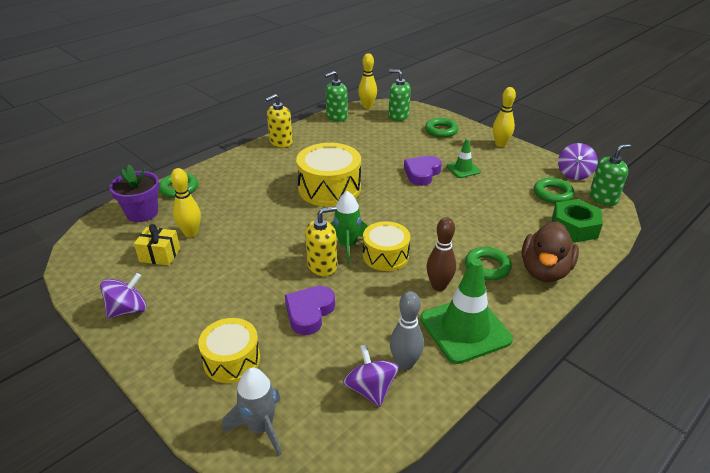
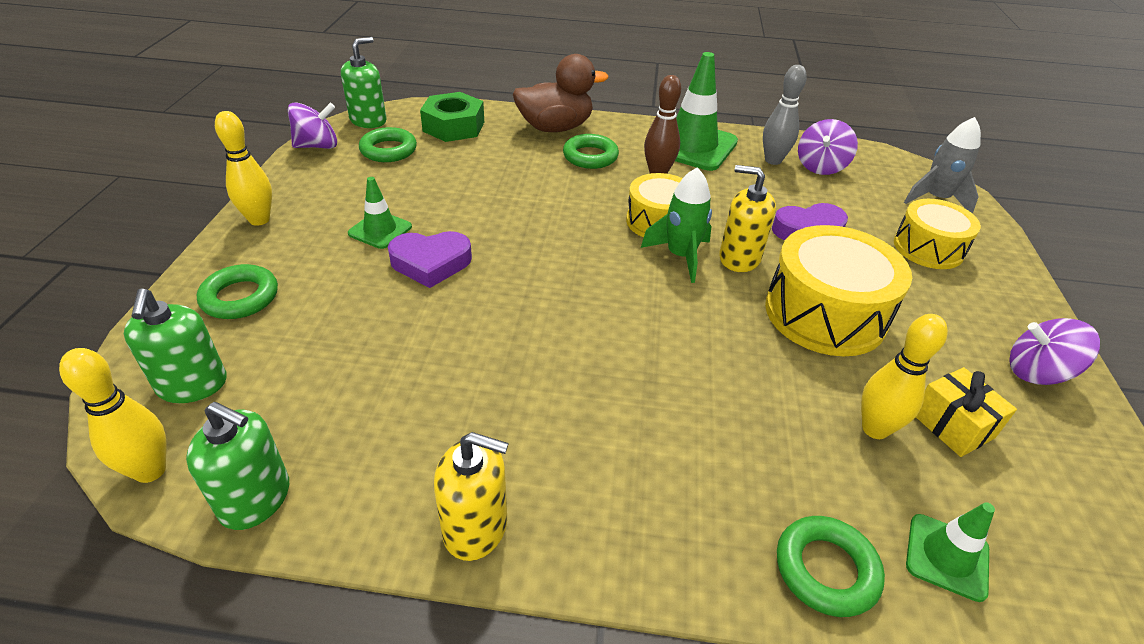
camera: 130 degrees left, 5 degrees up
purple flower pot [109,164,160,222] -> green traffic cone [906,502,995,602]
yellow drum [296,143,361,207] -> yellow drum moved to [765,225,912,356]
green soap dispenser [589,144,631,206] -> green soap dispenser turned 105 degrees clockwise [341,37,386,128]

